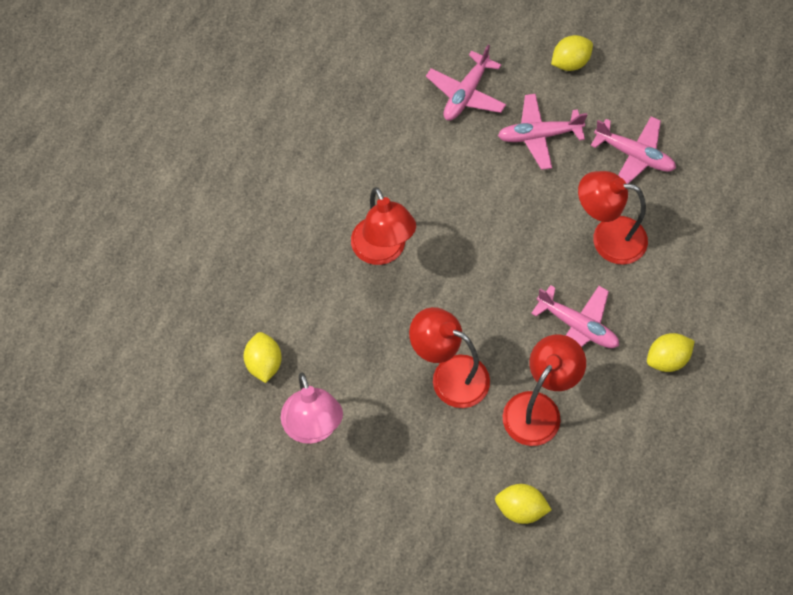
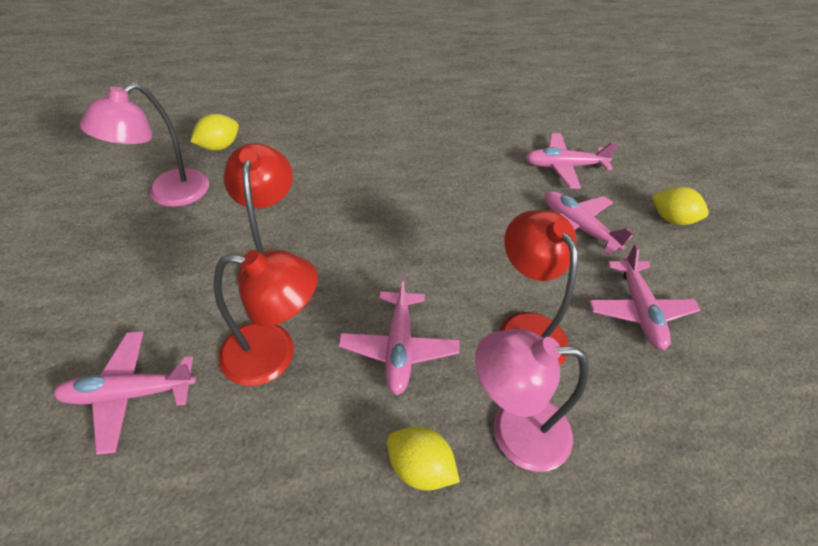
camera: 55 degrees right, 15 degrees down
red lamp [351,187,416,265] -> none
yellow lemon [495,484,552,524] -> pink plane [53,331,196,455]
none -> pink lamp [475,329,589,472]

